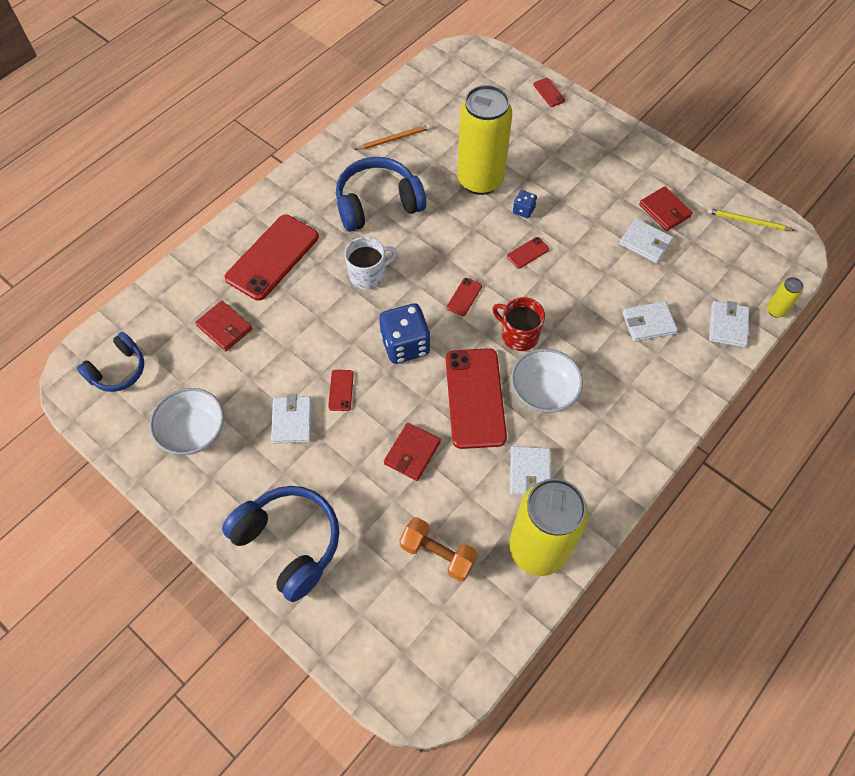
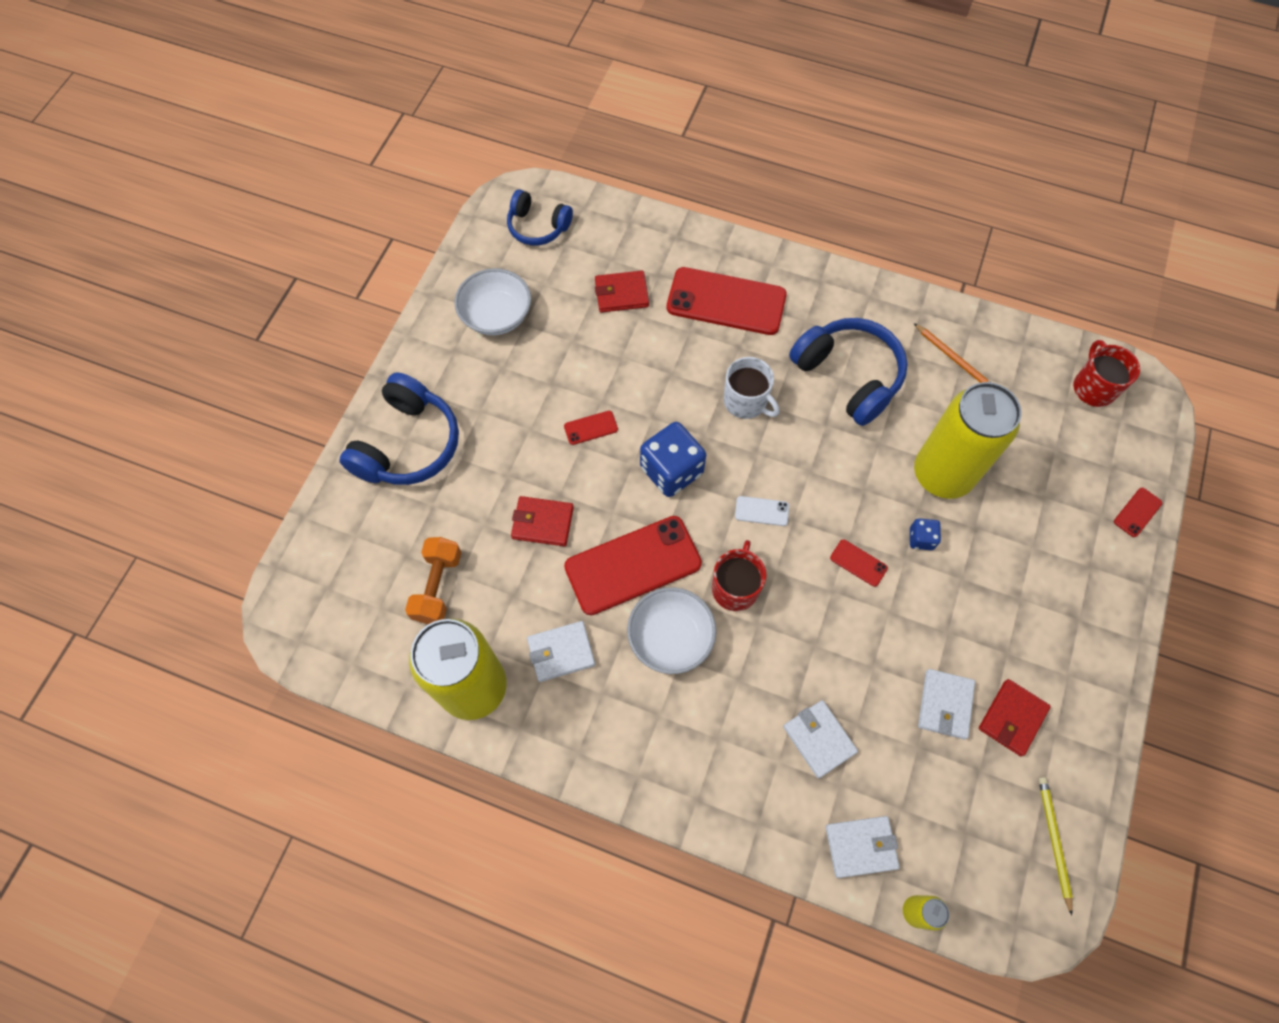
camera: 70 degrees right, 5 degrees up
red wallet [195,301,252,351] -> red wallet turned 60 degrees clockwise [595,271,649,313]
white wallet [271,394,312,444] -> none
red phone [447,278,482,316] -> white phone [735,496,789,526]
none -> red mug [1073,340,1140,407]

